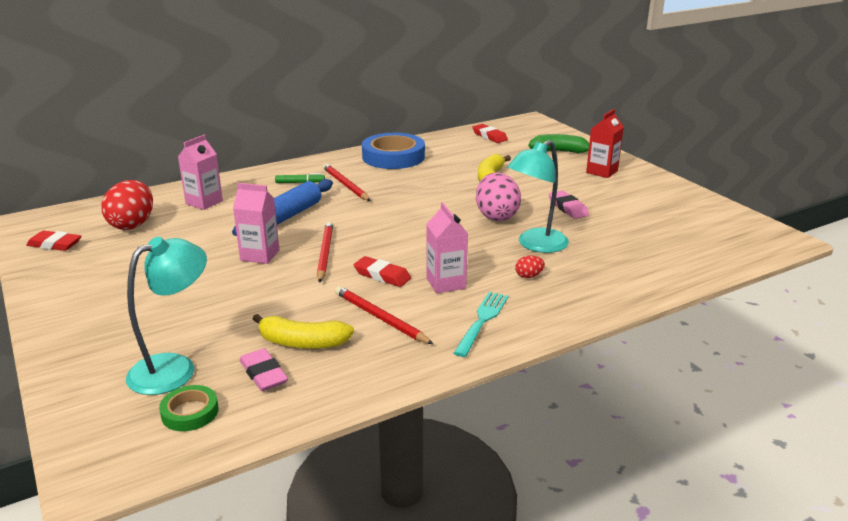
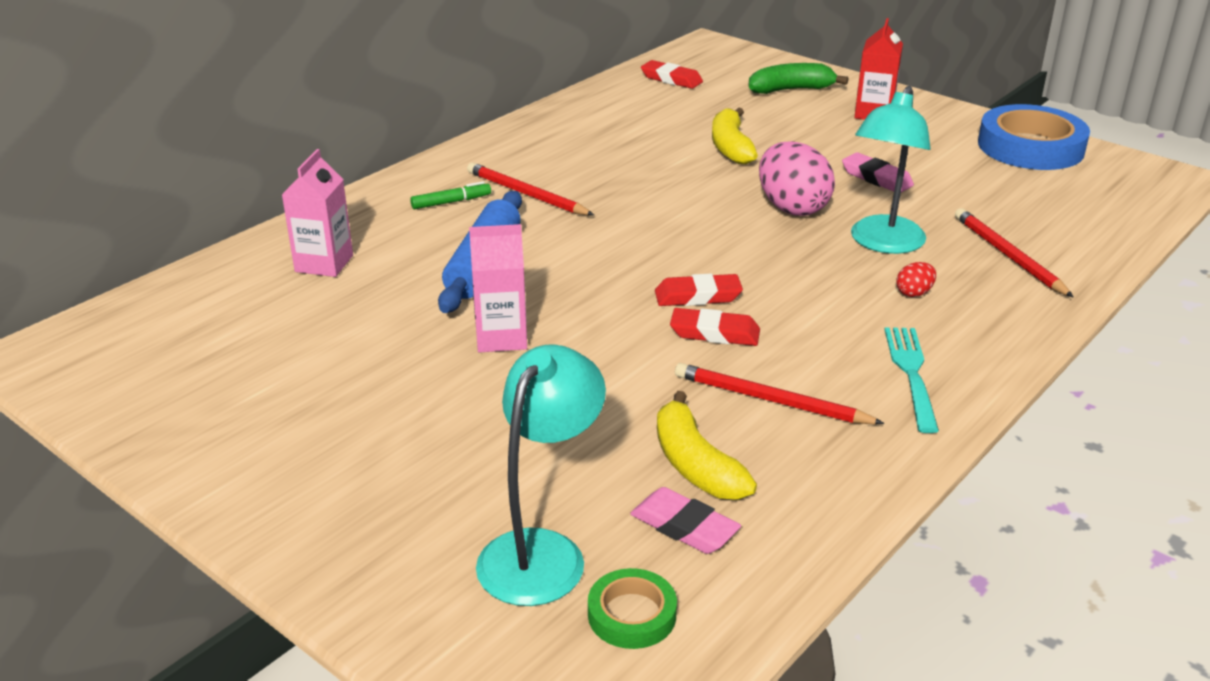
camera: 20 degrees left, 5 degrees up
red eraser [26,231,81,251] -> red eraser moved to [655,274,743,306]
red egg [101,180,153,230] -> none
yellow banana [253,314,354,349] -> yellow banana turned 75 degrees clockwise [657,391,757,500]
red pencil [317,221,333,283] -> red pencil moved to [955,208,1074,298]
blue tape [362,133,425,169] -> blue tape moved to [978,104,1090,170]
pink carton [426,202,468,293] -> none

